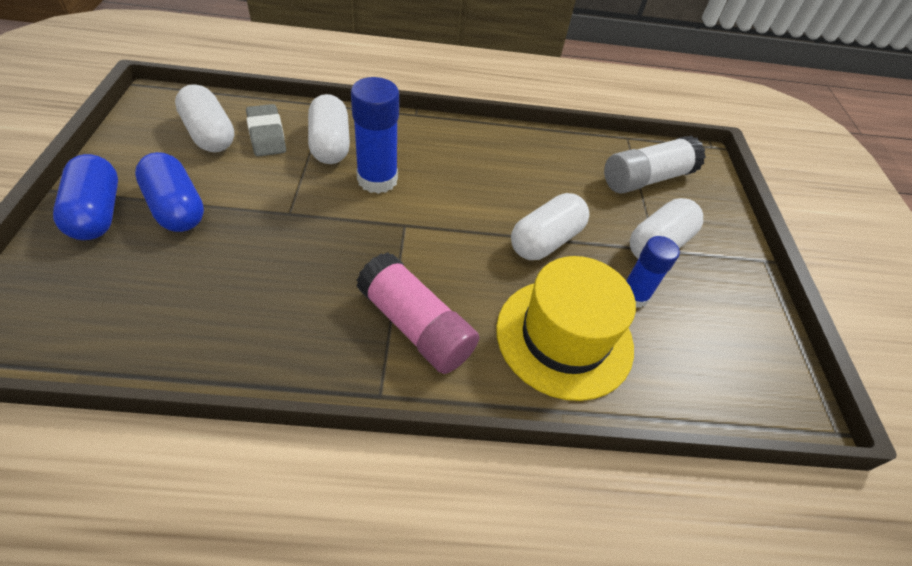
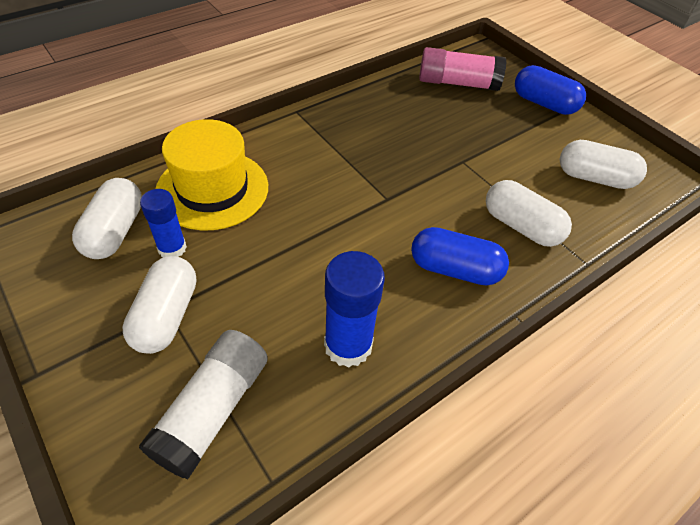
camera: 145 degrees right, 0 degrees up
blue capsule [135,152,204,232] -> blue capsule moved to [411,227,509,286]
grey eraser [246,104,286,157] -> none
blue glue stick [351,77,399,194] -> blue glue stick moved to [324,251,385,368]
pink glue stick [357,252,479,374] -> pink glue stick moved to [419,47,507,91]
white capsule [511,193,590,260] -> white capsule moved to [72,178,142,259]

